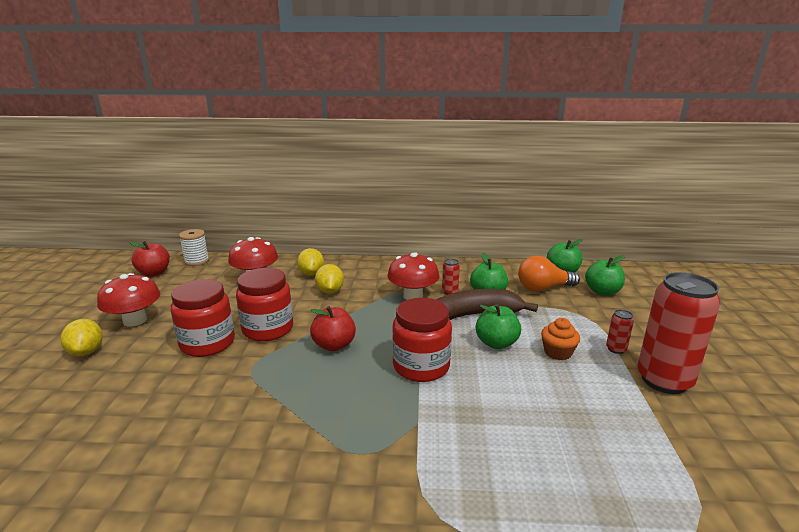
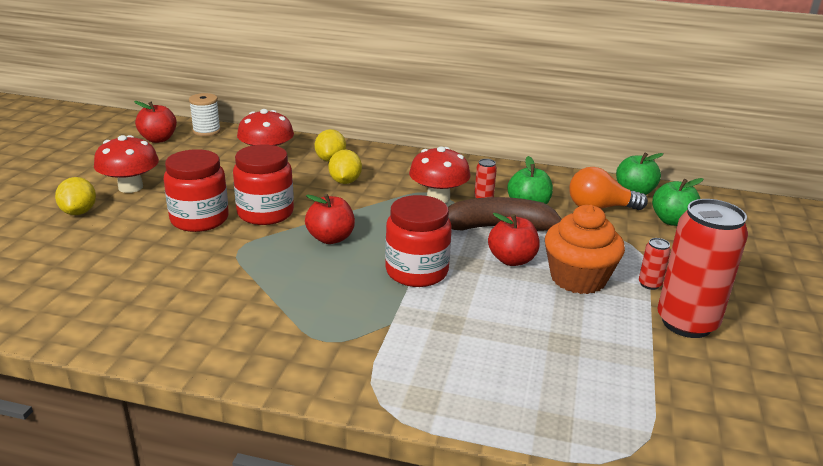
camera: 10 degrees right, 5 degrees up
green apple [476,304,521,349] -> red apple [488,213,540,266]
orange cupcake [541,318,580,360] -> orange cupcake [545,205,625,294], size x1.79

